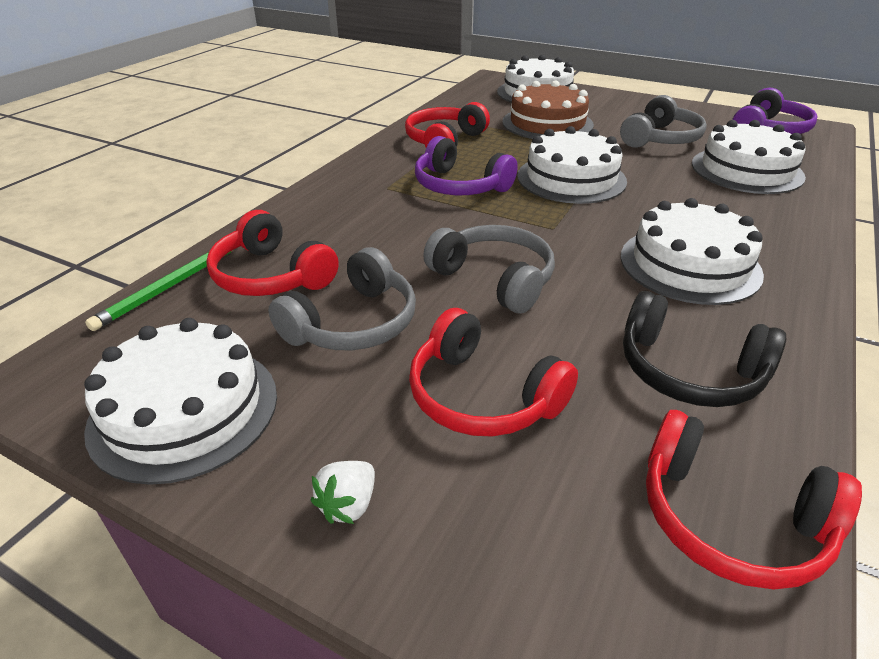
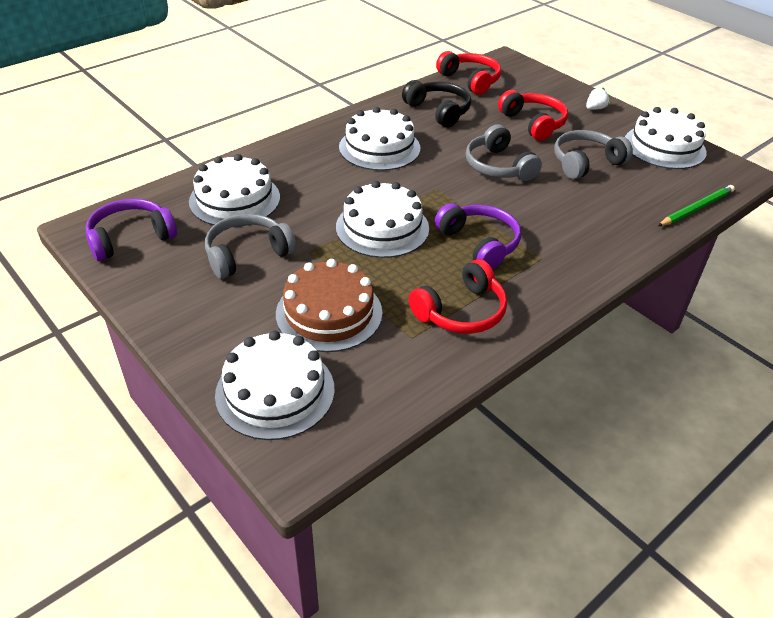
camera: 160 degrees left, 5 degrees up
red headphones [206,210,339,296] -> none

